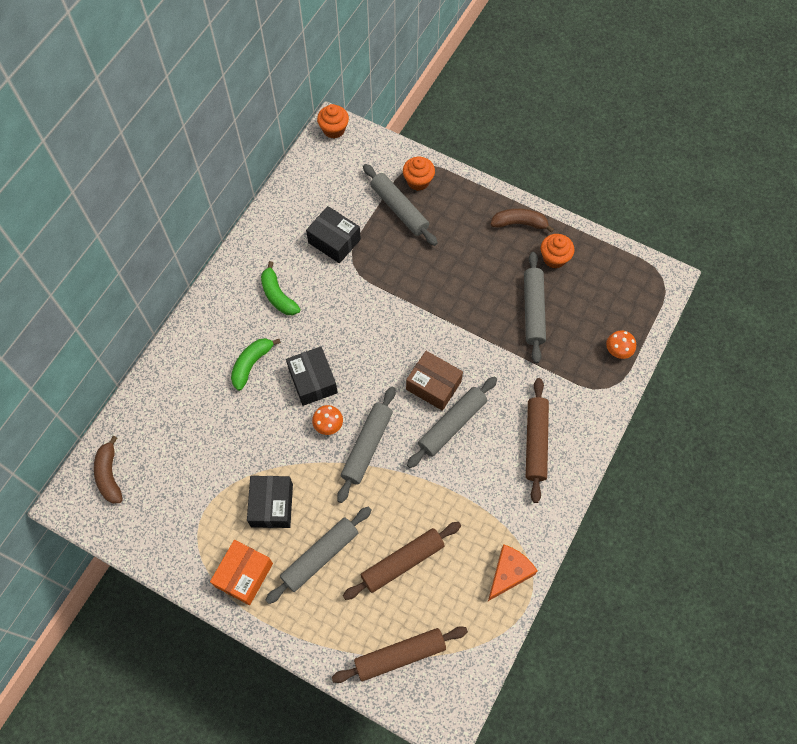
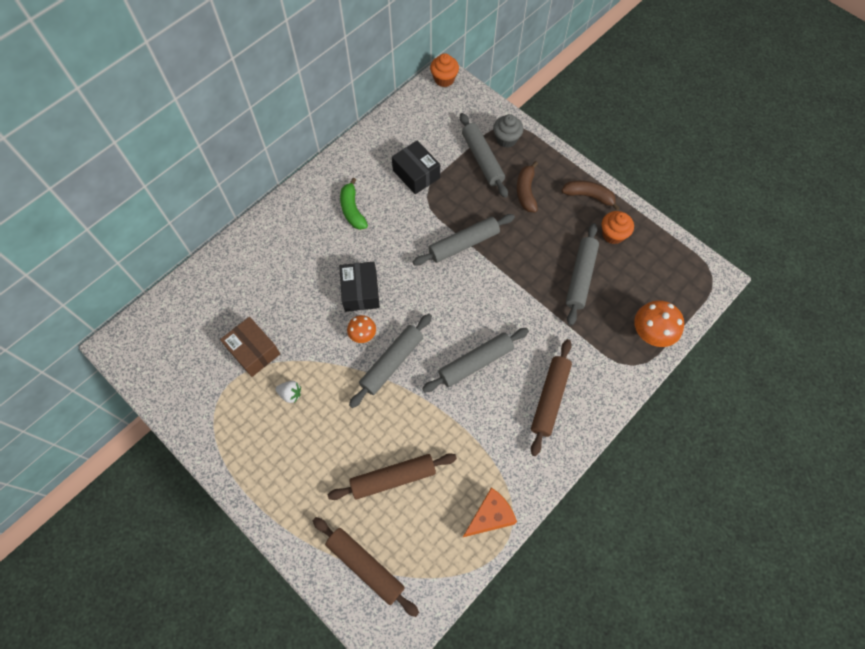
camera: 15 degrees right, 0 degrees up
brown banana [94,436,123,504] -> brown banana moved to [517,161,538,212]
orange box [210,540,273,605] -> none
green banana [231,338,281,391] -> none
black box [247,476,293,528] -> white strawberry [275,381,301,403]
grey rolling pin [266,507,372,604] -> grey rolling pin moved to [413,214,515,266]
brown rolling pin [332,626,468,683] -> brown rolling pin turned 45 degrees clockwise [313,517,419,617]
orange cupcake [403,157,435,191] -> grey cupcake [493,114,523,148]
brown box [406,351,463,411] -> brown box moved to [220,317,280,377]
orange mushroom [606,330,636,359] -> orange mushroom [634,300,684,347], size x1.65

